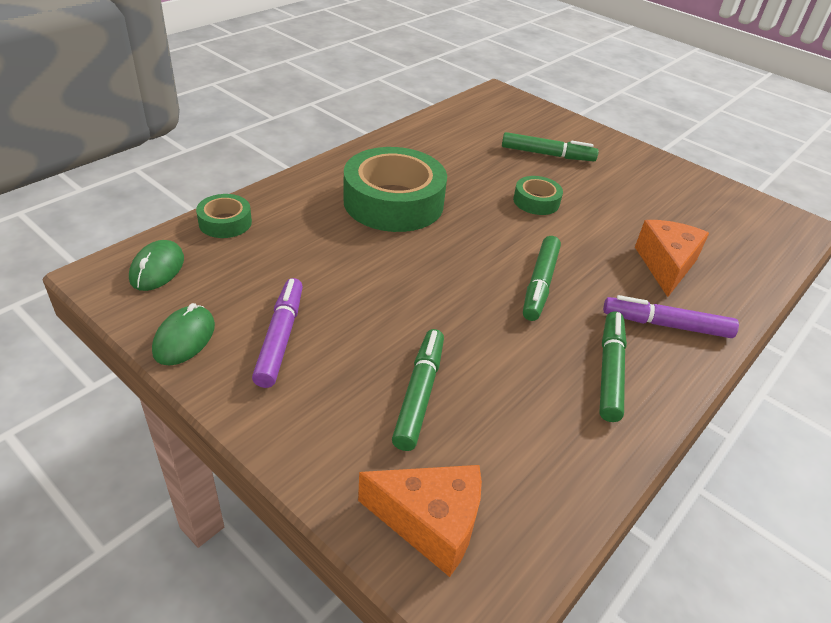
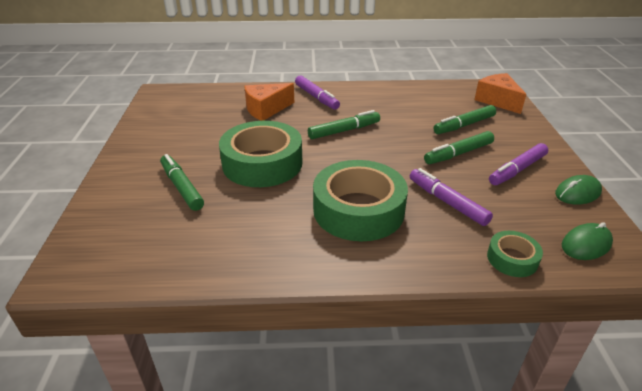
camera: 130 degrees left, 5 degrees down
green tape [513,176,563,215] -> green tape [219,121,302,187], size x2.09
green marker [599,311,627,422] -> green marker moved to [424,131,494,164]
none -> purple marker [410,168,493,226]

